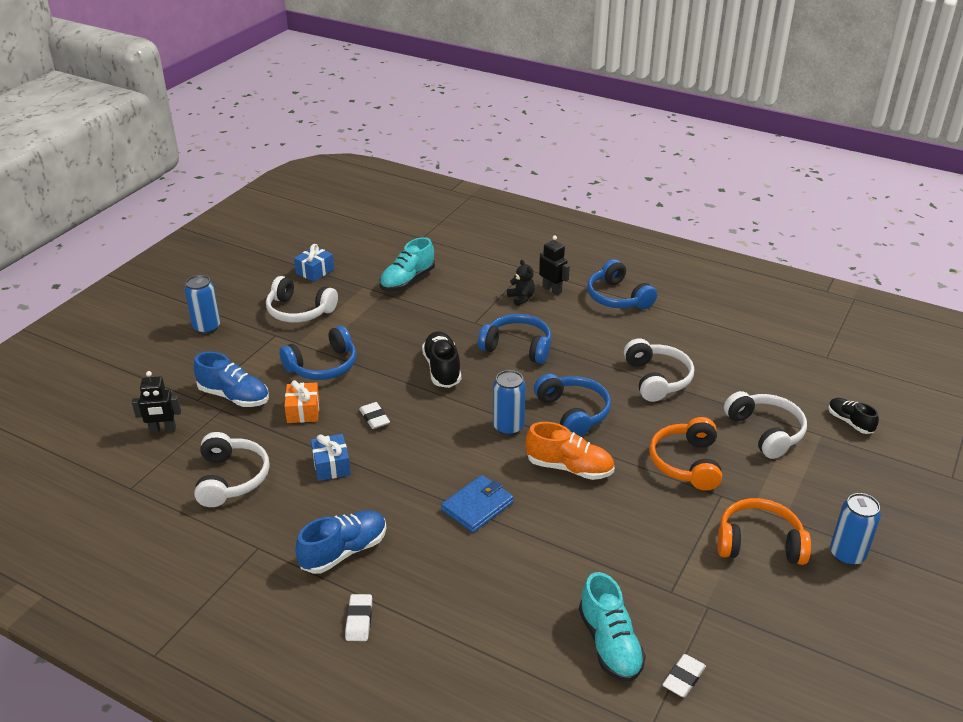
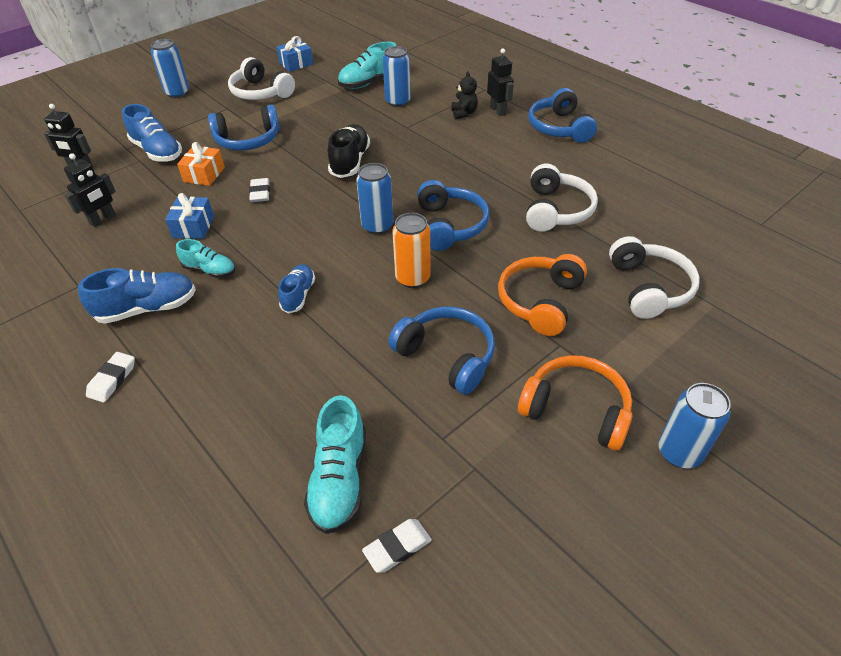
camera: 20 degrees right, 10 degrees up
white headphones [194,432,270,507] -> black robot [64,153,116,227]
blue wallet [441,475,514,533] -> blue shoe [278,264,315,313]
blue headphones [478,314,552,364] -> blue headphones moved to [388,307,495,395]
orange shoe [526,422,615,480] -> orange can [392,213,431,288]
black shoe [828,398,879,434] -> none
none -> turquoise shoe [176,239,235,278]
none -> blue can [383,46,411,107]

